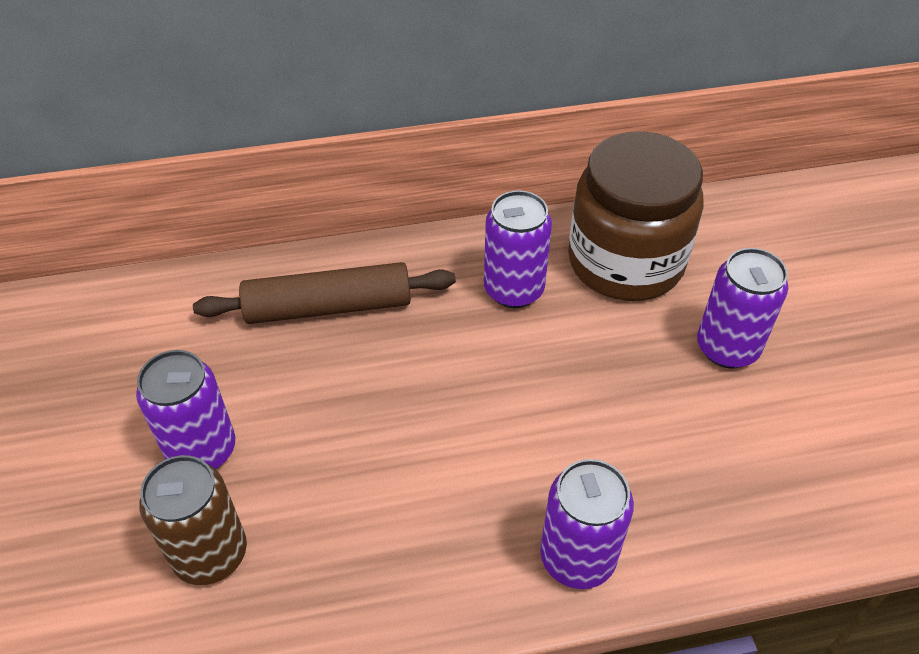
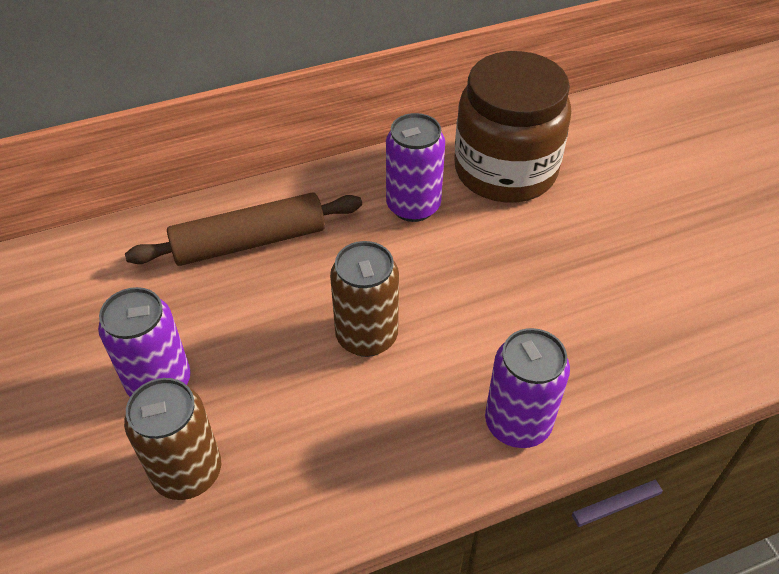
camera: 10 degrees left, 0 degrees up
purple can [697,248,788,369] -> none
none -> brown can [330,241,399,357]

